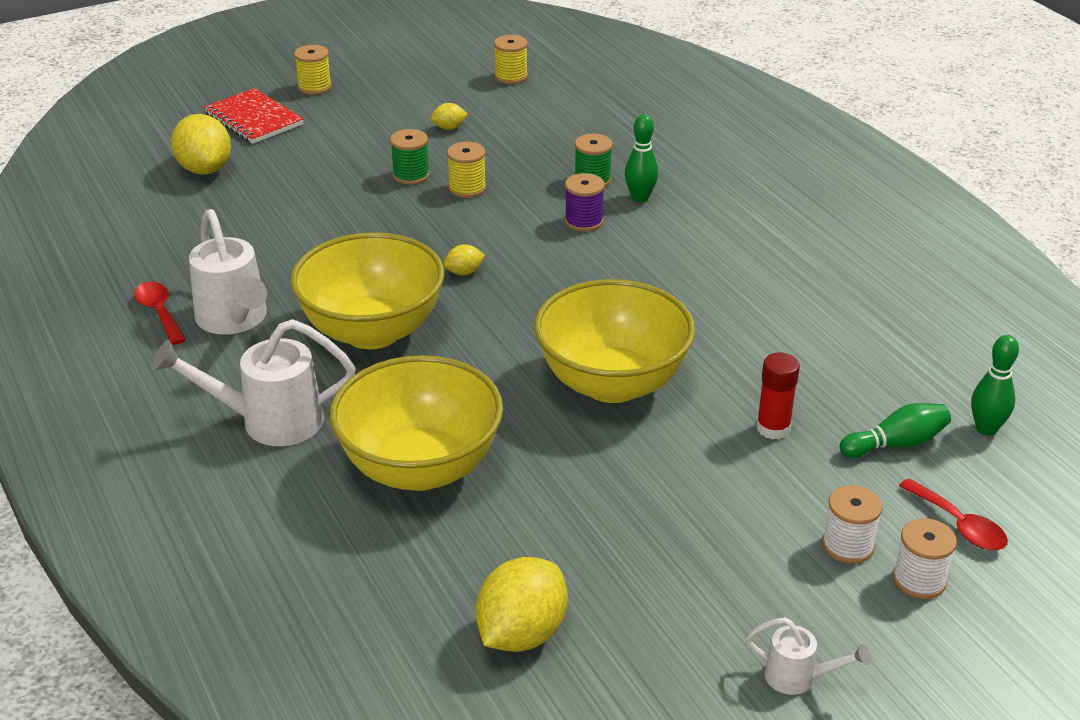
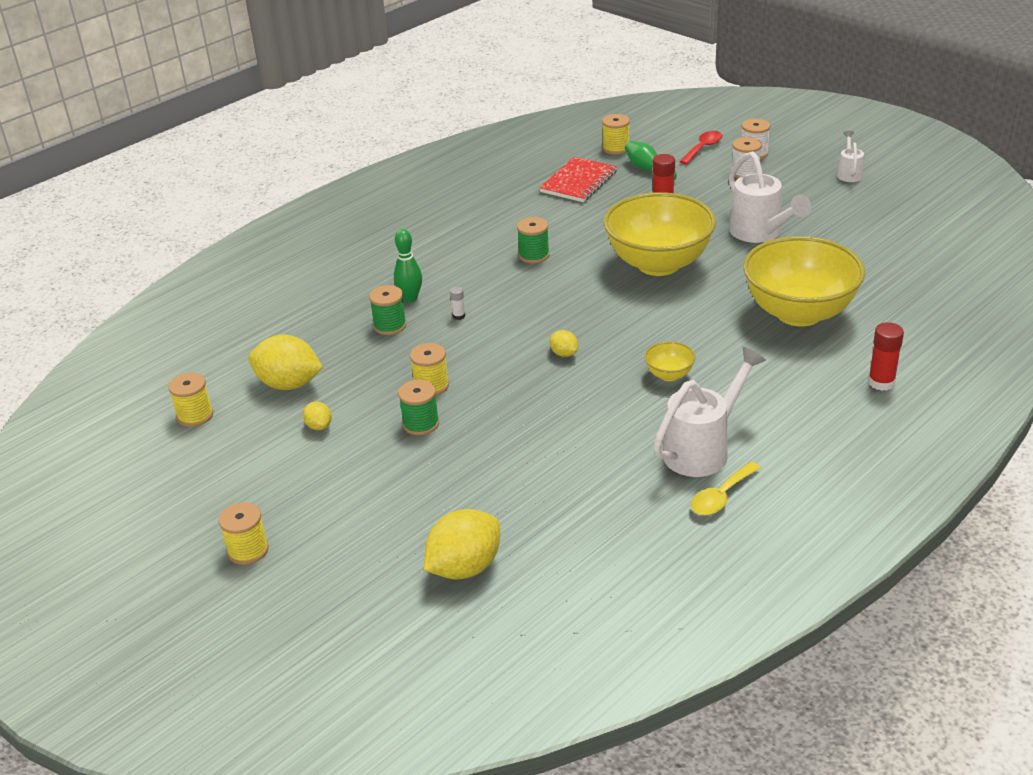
camera: 105 degrees left, 0 degrees up
red spoon [134,282,186,345] -> yellow spoon [691,462,761,515]
white watering can [152,319,356,446] -> white watering can moved to [729,151,811,243]
red notebook [204,88,304,144] -> red notebook moved to [539,157,617,202]
yellow bowl [290,232,445,349] -> yellow bowl [644,342,696,381], size x0.41
yellow lemon [476,557,568,652] -> yellow lemon moved to [248,334,323,390]
purple spool [565,173,605,232] -> white glue stick [450,287,465,320]
green bowling pin [971,335,1019,436] -> yellow spool [602,114,630,155]
none -> green spool [517,217,550,263]
none -> red glue stick [868,322,904,391]

